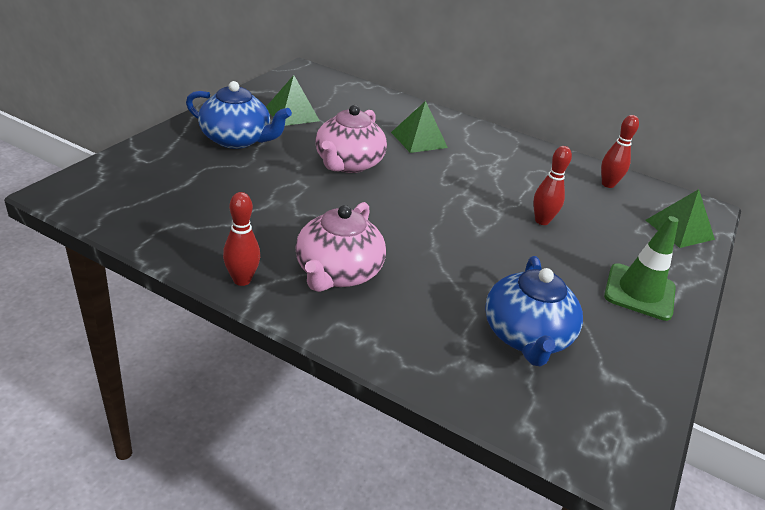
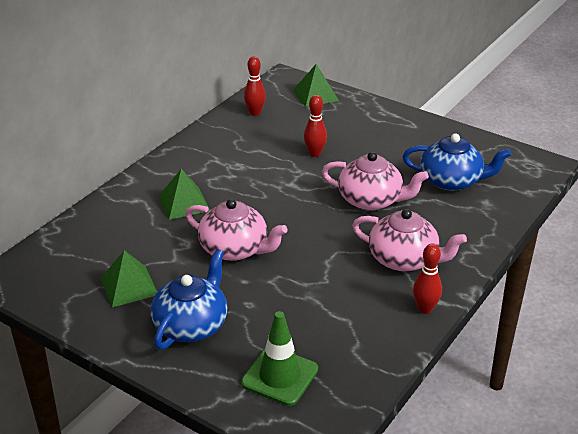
camera: 80 degrees left, 0 degrees up
green traffic cone [604,216,678,321] -> green traffic cone moved to [241,311,318,406]
none -> pink teapot [322,152,429,211]

